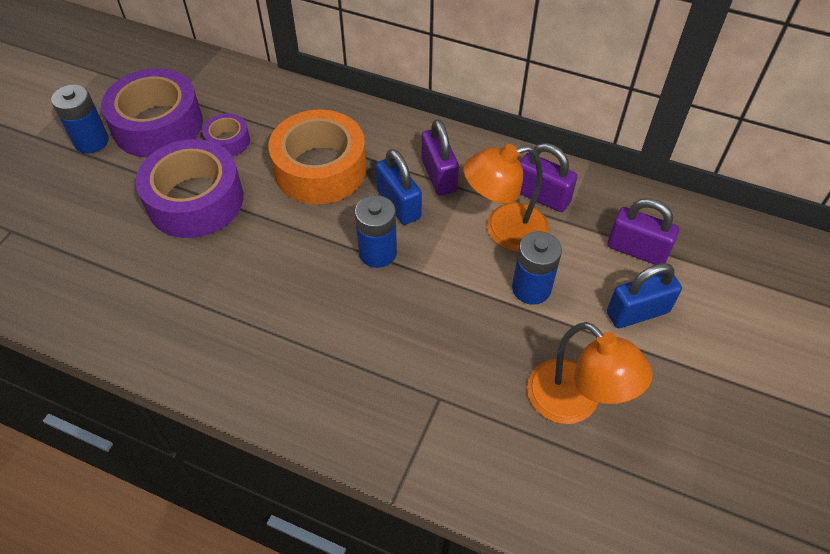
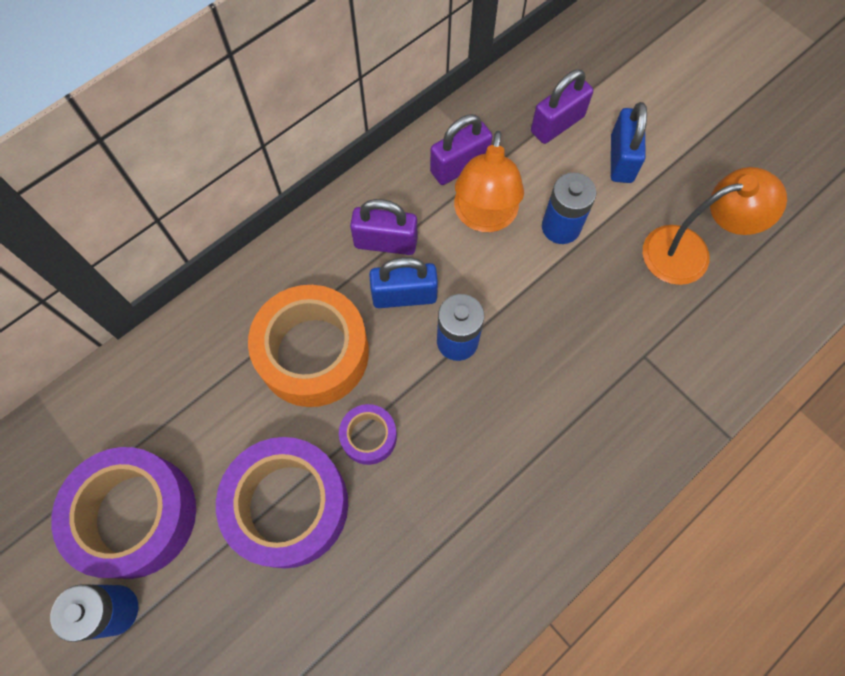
camera: 65 degrees left, 15 degrees up
purple tape [202,114,250,156] -> purple tape moved to [339,404,397,465]

